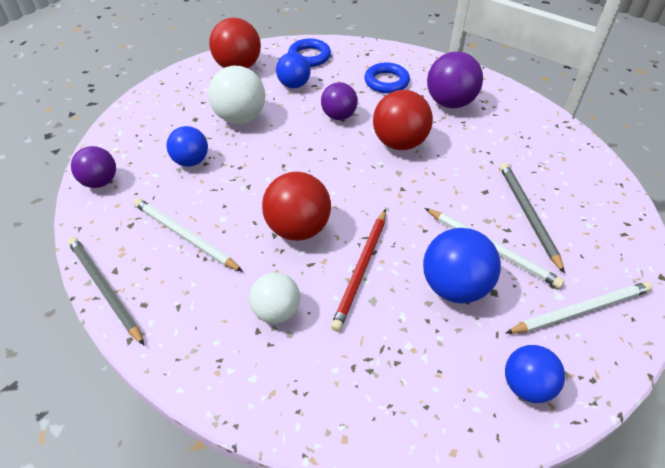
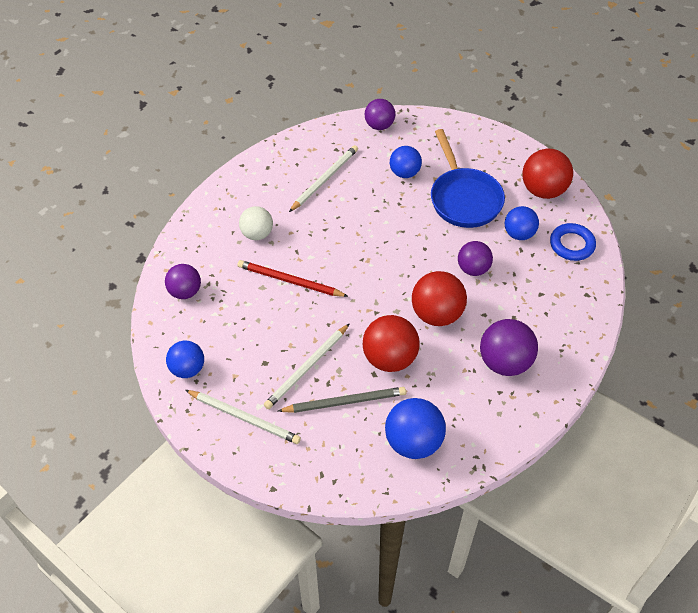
camera: 90 degrees right, 5 degrees up
grey pencil [68,237,144,345] -> none
white ball [208,66,265,124] -> blue pan [431,129,505,228]
red ball [262,172,331,241] -> red ball moved to [363,315,420,372]
blue ring [364,63,410,93] -> none
blue ball [423,228,501,303] -> blue ball moved to [385,398,446,459]
white pencil [506,282,653,334] -> white pencil turned 45 degrees counterclockwise [185,390,301,444]
none -> purple ball [165,264,201,299]

